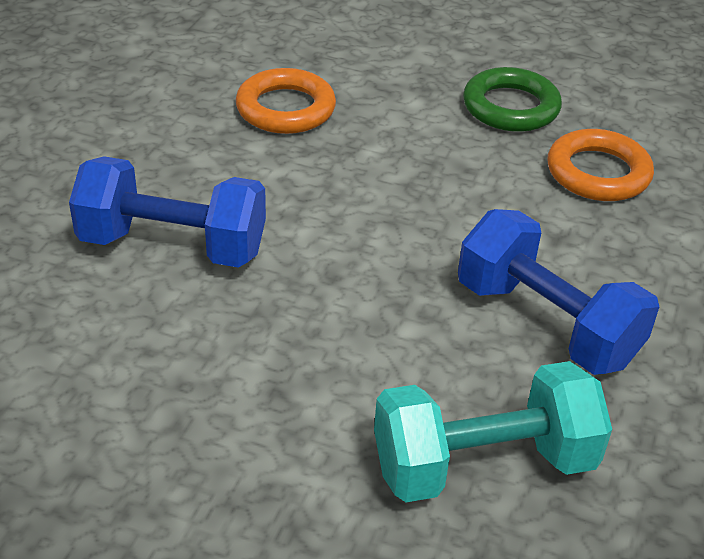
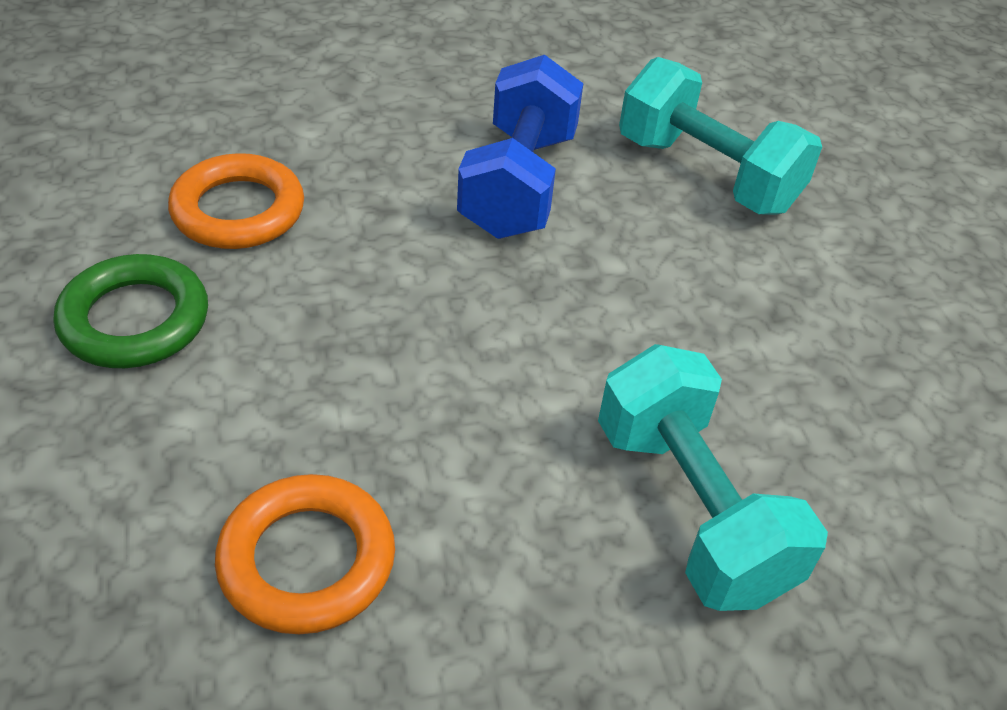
camera: 125 degrees left, 5 degrees up
blue dumbbell [69,156,266,268] -> turquoise dumbbell [598,344,828,611]

